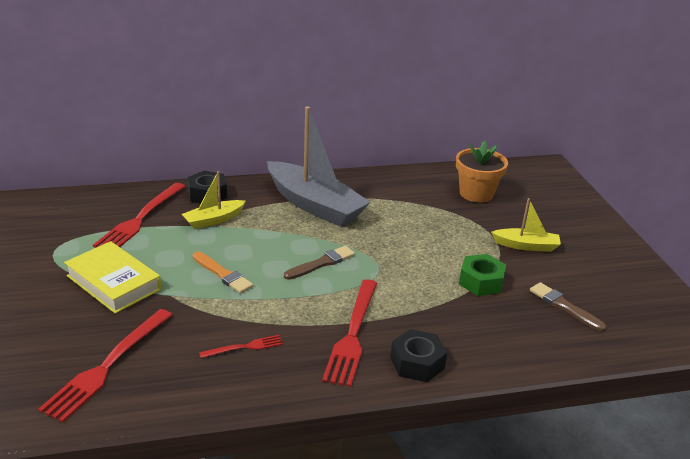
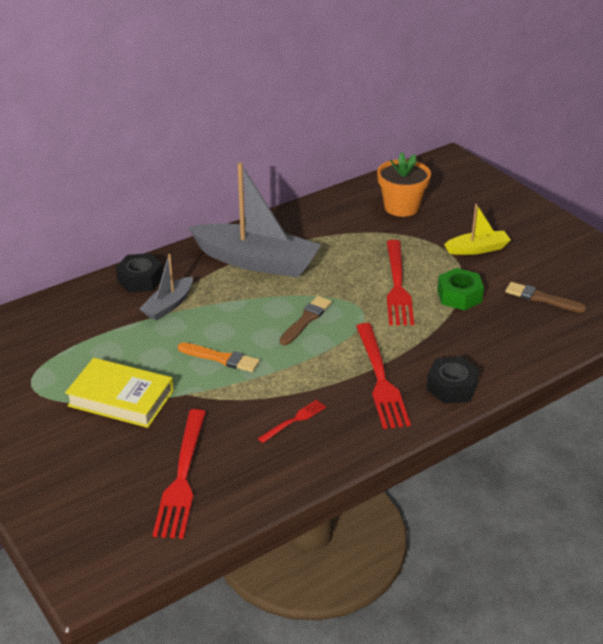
camera: 20 degrees left, 5 degrees up
red fork [93,183,186,248] -> red fork moved to [387,240,414,325]
yellow boat [182,171,246,229] -> grey boat [139,254,193,321]

